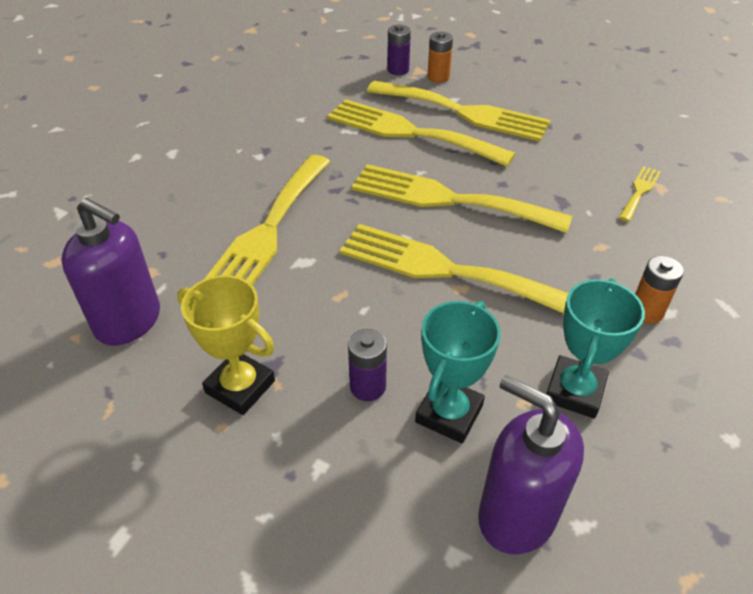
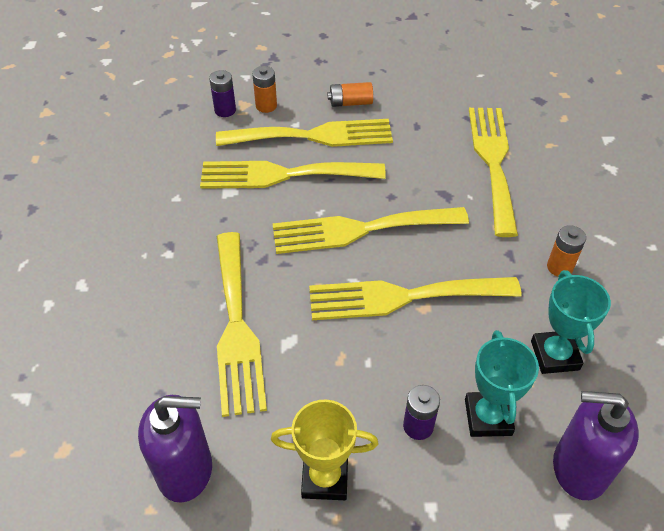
camera: 30 degrees left, 5 degrees up
yellow fork [619,166,661,222] -> yellow fork [469,108,518,237], size x2.24
none -> orange battery [328,82,373,107]

